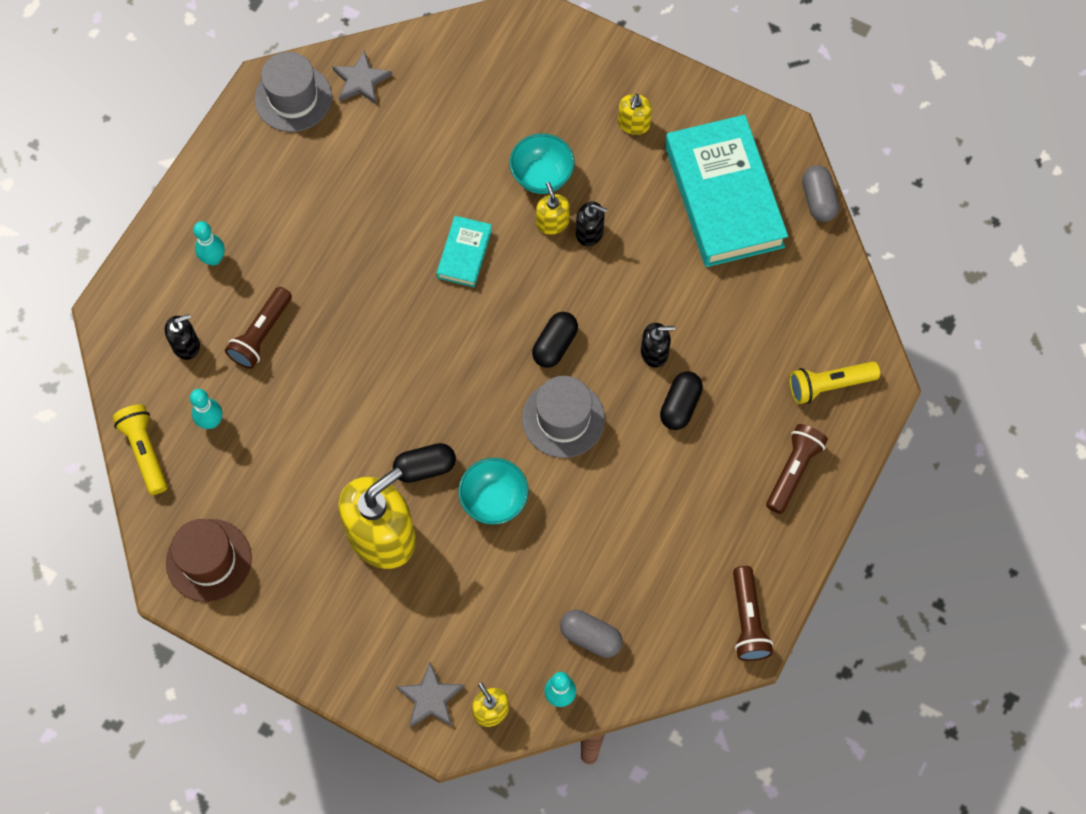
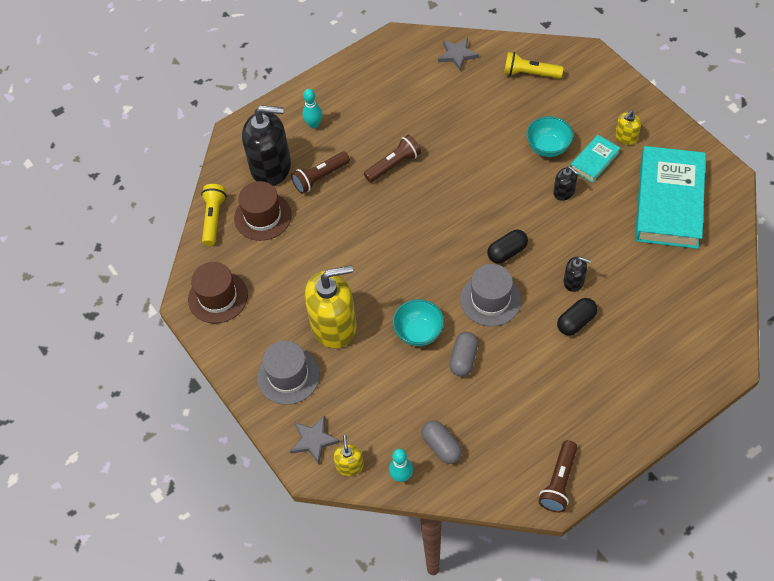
camera: 30 degrees right, 10 degrees down
black soap dispenser [165,314,200,360] -> black soap dispenser [242,105,291,186], size x2.17
turquoise bowling pin [190,389,222,429] -> brown hat [234,181,292,241]
grey hat [255,52,332,132] -> grey hat moved to [257,341,320,405]
black capsule [393,443,456,483] -> none
turquoise book [437,216,492,287] -> turquoise book moved to [571,135,620,183]
yellow soap dispenser [536,182,570,235] -> none
brown flashlight [766,424,828,514] -> brown flashlight moved to [364,135,421,183]
yellow flashlight [789,361,880,404] -> yellow flashlight moved to [504,52,564,79]
grey capsule [802,165,839,222] -> grey capsule moved to [449,332,478,377]

